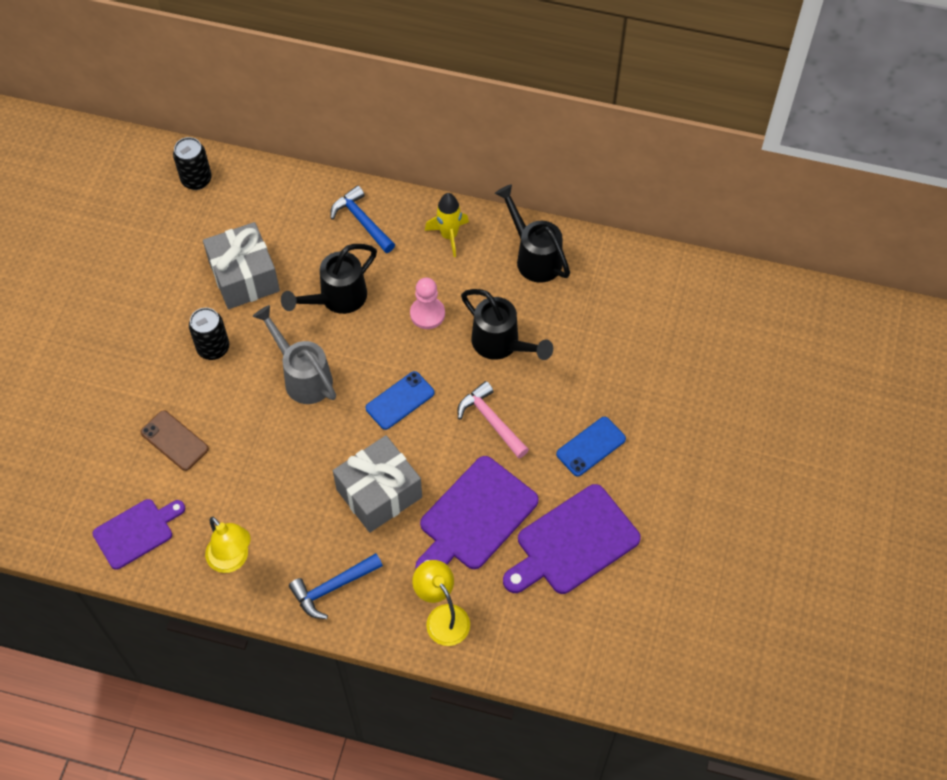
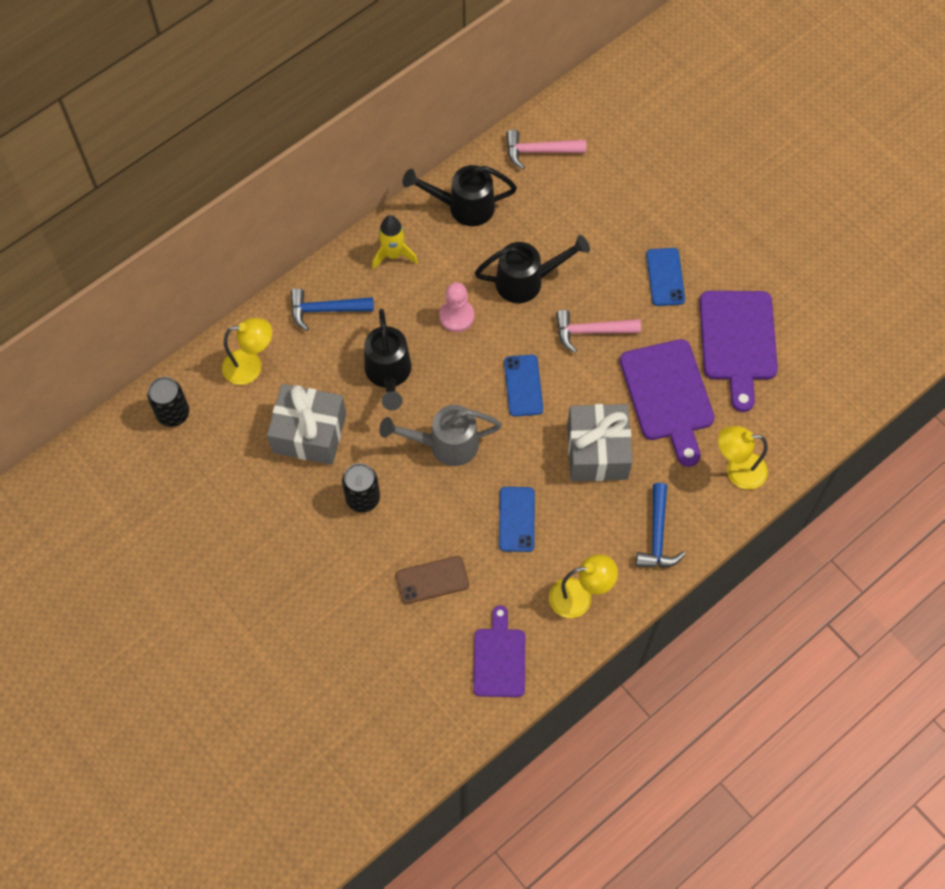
camera: 55 degrees left, 5 degrees up
none -> yellow lamp [222,318,272,385]
none -> blue phone [499,487,535,552]
none -> pink hammer [506,129,586,169]

